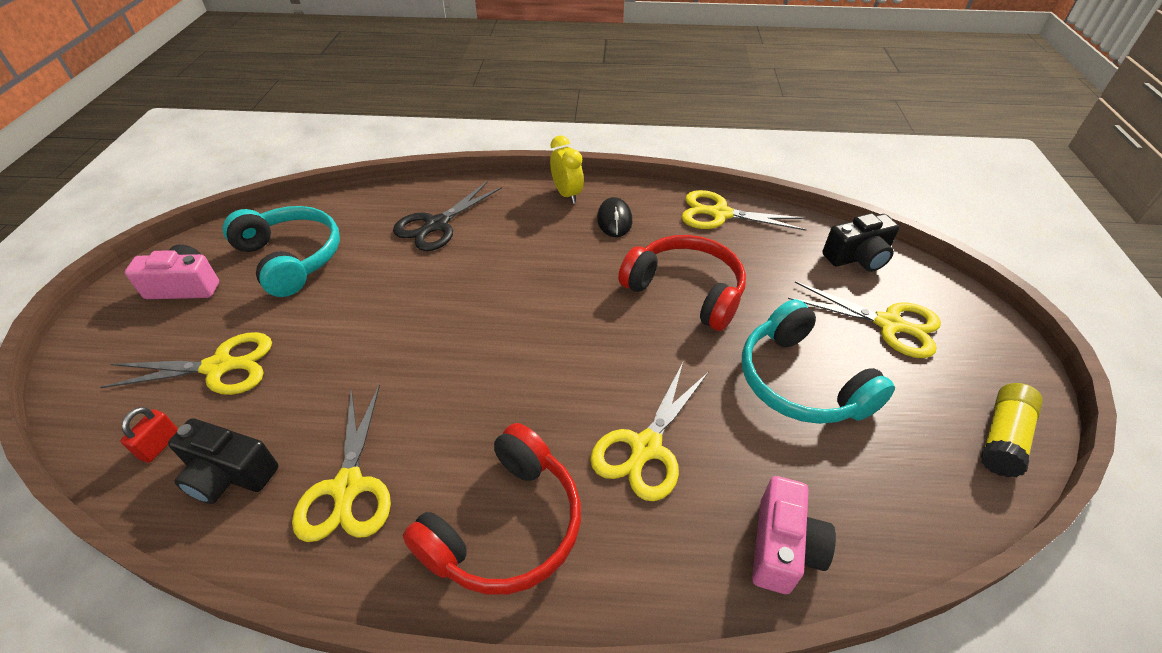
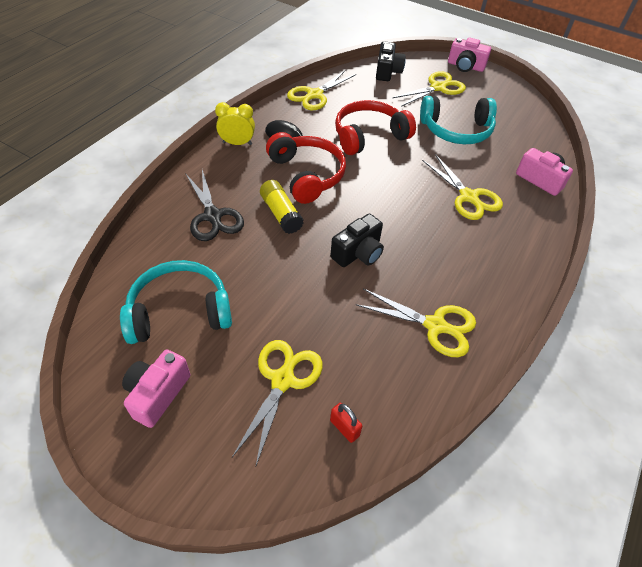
camera: 65 degrees left, 5 degrees up
black camera [168,418,278,504] -> black camera moved to [330,214,384,267]
red headphones [403,423,581,595] -> red headphones moved to [266,132,346,204]
yellow glue stick [981,383,1043,478] -> yellow glue stick moved to [260,180,304,234]
none -> pink camera [448,37,491,72]

